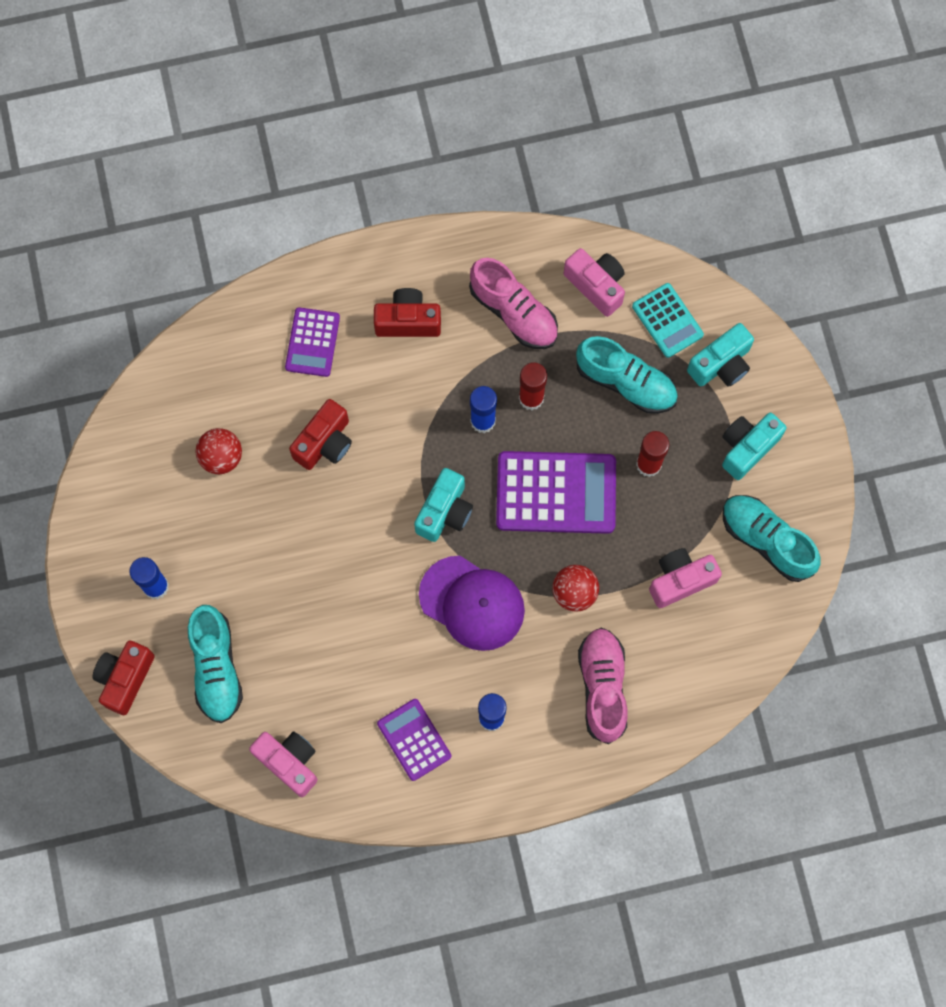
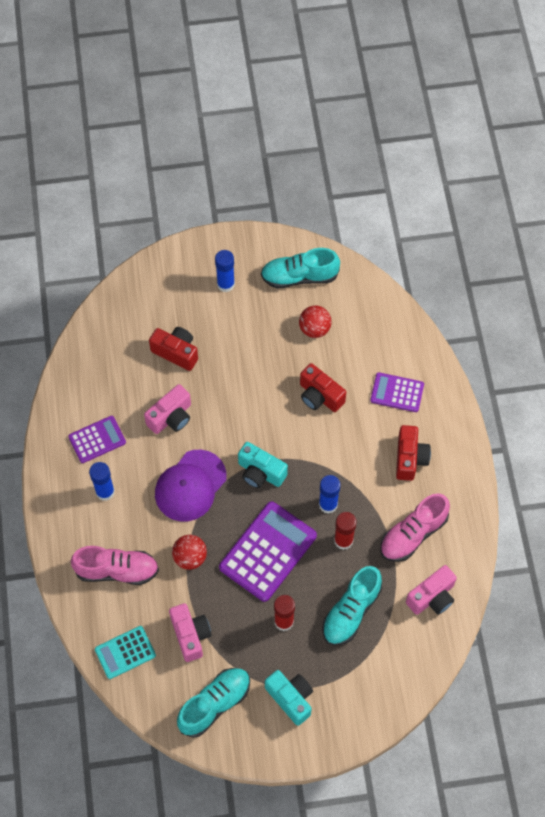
camera: 95 degrees right, 10 degrees down
red camera [92,640,155,715] -> red camera moved to [149,327,198,371]
turquoise shoe [188,605,243,723] -> turquoise shoe moved to [261,248,340,289]
pink camera [249,731,318,797] -> pink camera moved to [144,384,191,434]
purple calculator [496,451,616,534] -> purple calculator turned 150 degrees counterclockwise [219,501,317,602]
turquoise calculator [632,283,704,358] -> turquoise calculator moved to [95,626,156,679]
turquoise camera [687,323,754,387] -> none

